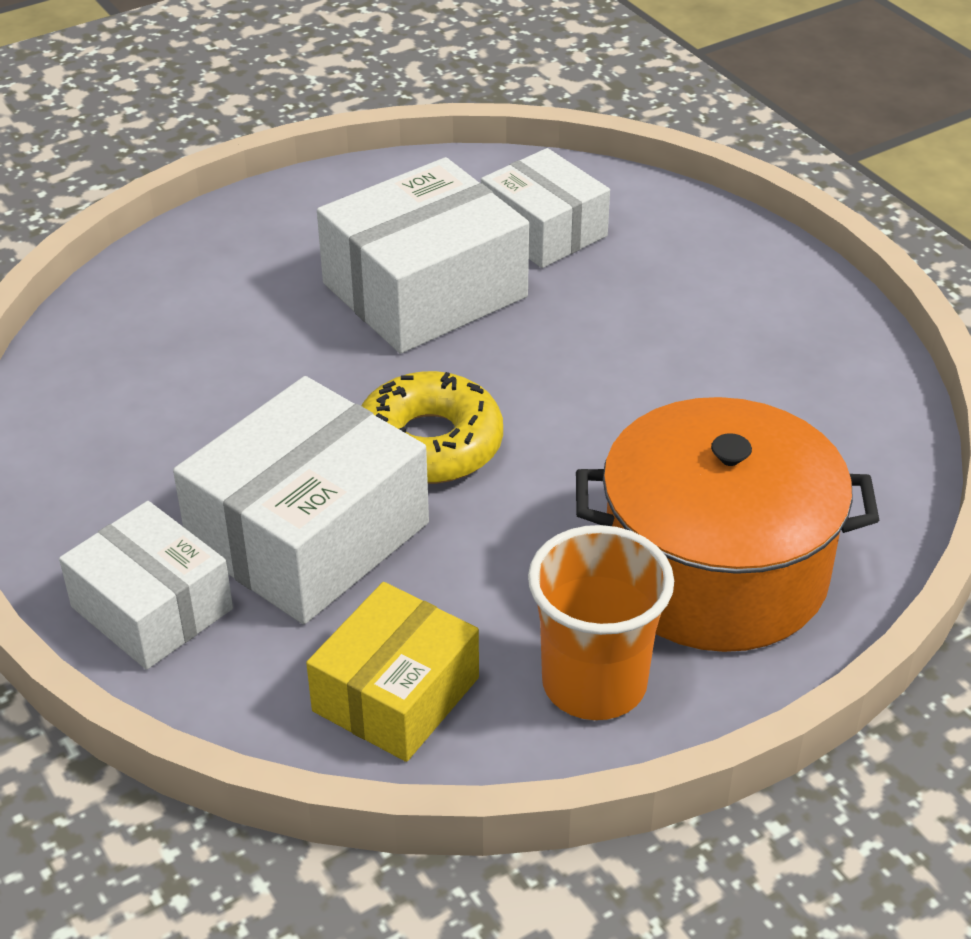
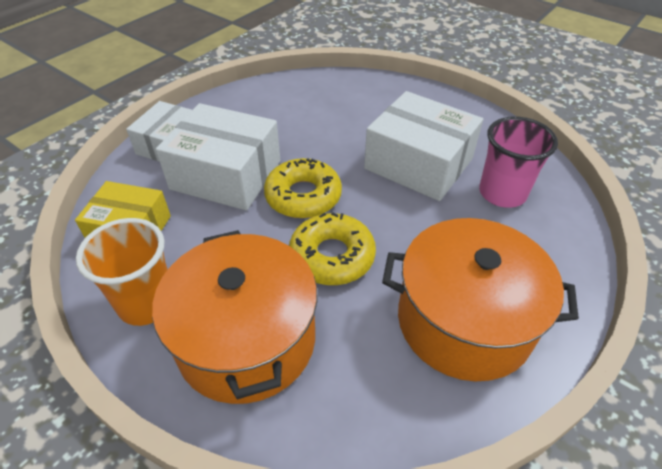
camera: 70 degrees right, 5 degrees up
white box [481,148,610,268] -> pink cup [479,117,558,208]
none -> yellow donut [289,212,376,285]
none -> orange pot [382,218,579,381]

